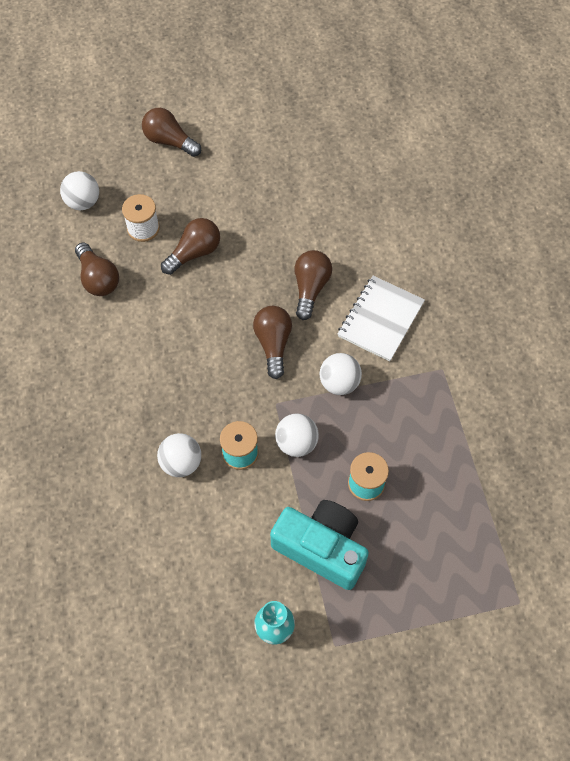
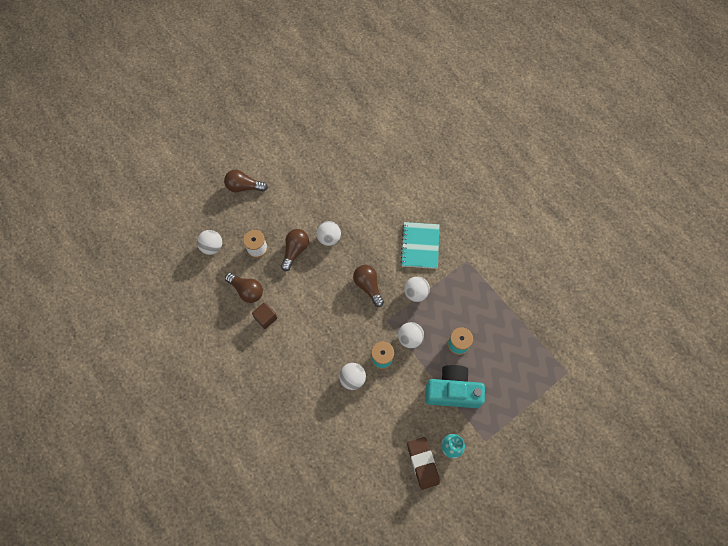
camera: 25 degrees left, 5 degrees up
brown light bulb [294,250,332,320] -> none
white notebook [338,276,425,362] -> turquoise notebook [401,222,439,269]
none -> brown cube [252,302,277,329]
none -> white ball [316,221,341,246]
none -> brown eraser [407,437,440,490]

